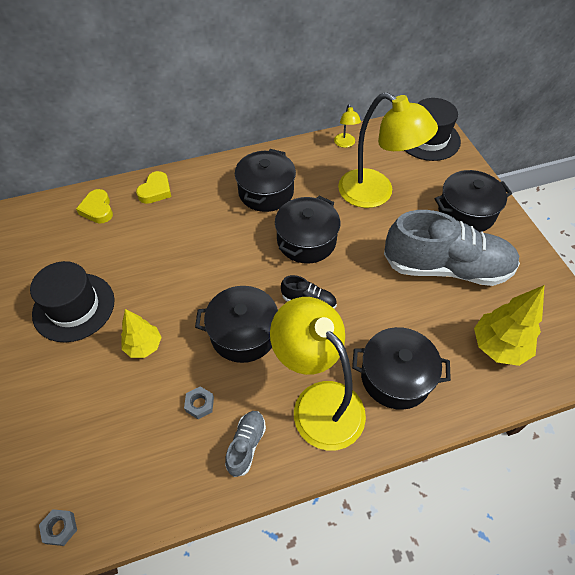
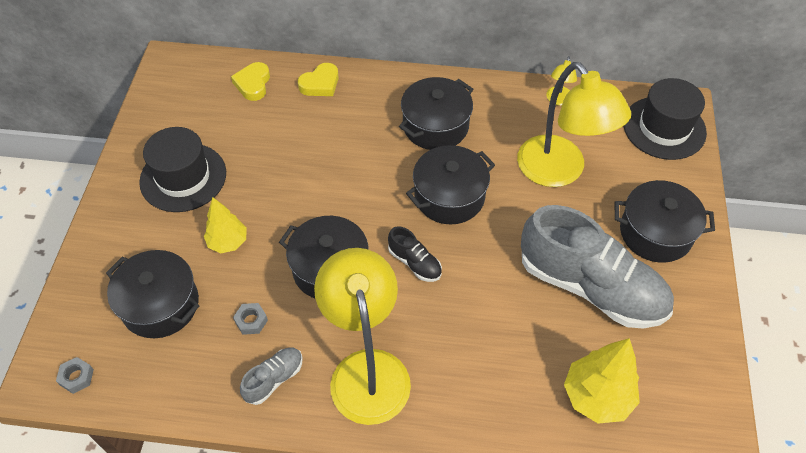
camera: 25 degrees right, 0 degrees up
black pot [352,327,451,410] -> black pot moved to [106,250,199,338]

